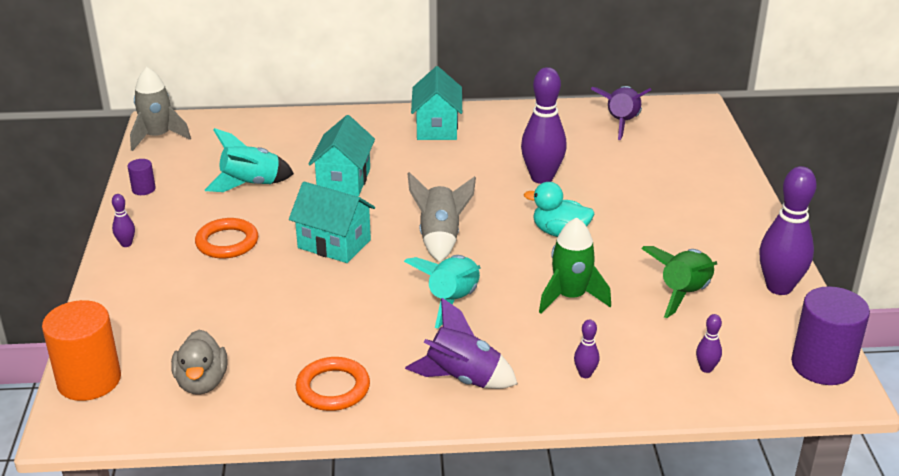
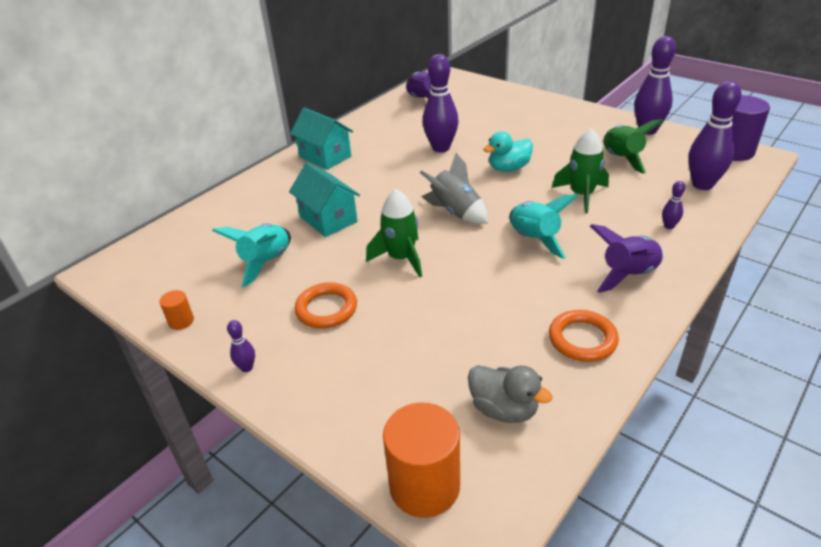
camera: 45 degrees left, 5 degrees up
purple cylinder [127,159,156,195] -> orange cylinder [160,290,194,330]
grey rocket [130,67,191,151] -> none
turquoise house [289,181,375,263] -> green rocket [366,189,422,277]
purple bowling pin [696,314,722,373] -> purple bowling pin [688,81,742,190], size x2.25

